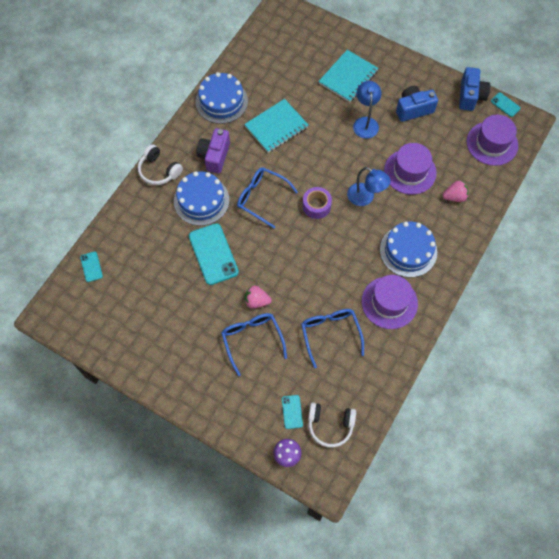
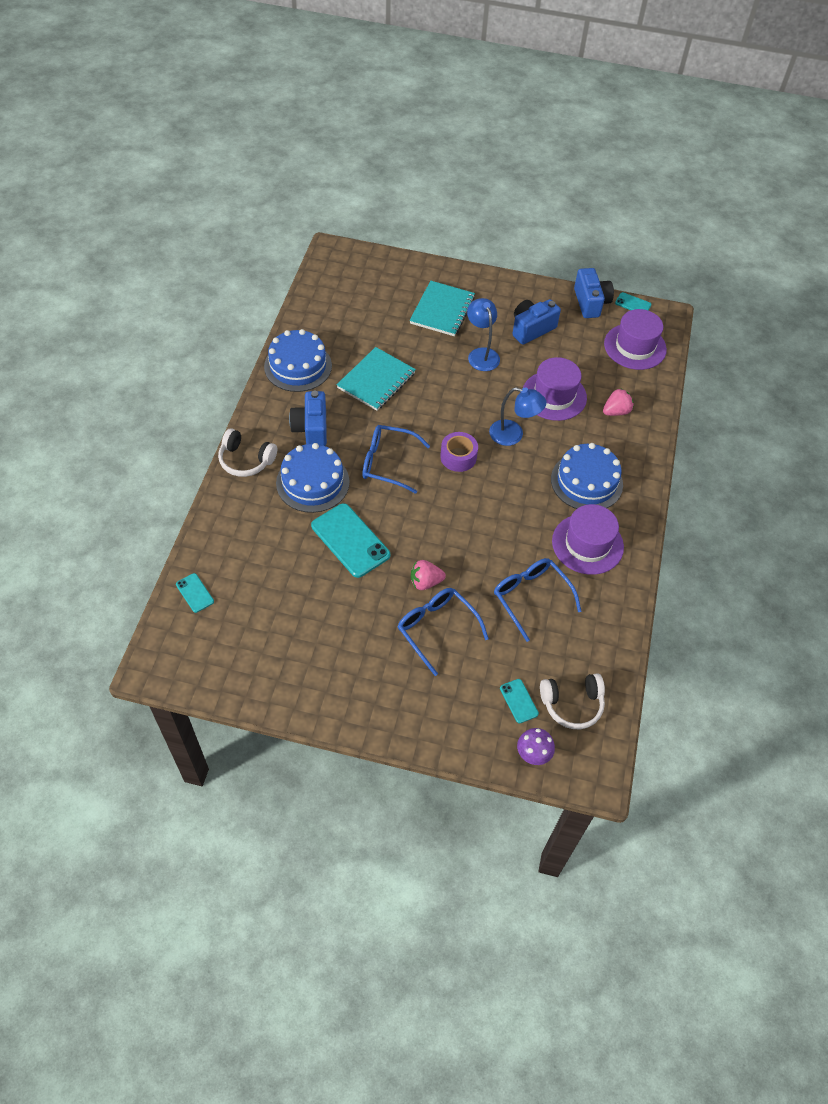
camera: 20 degrees left, 10 degrees down
purple camera [197,128,230,173] -> blue camera [289,391,327,446]

